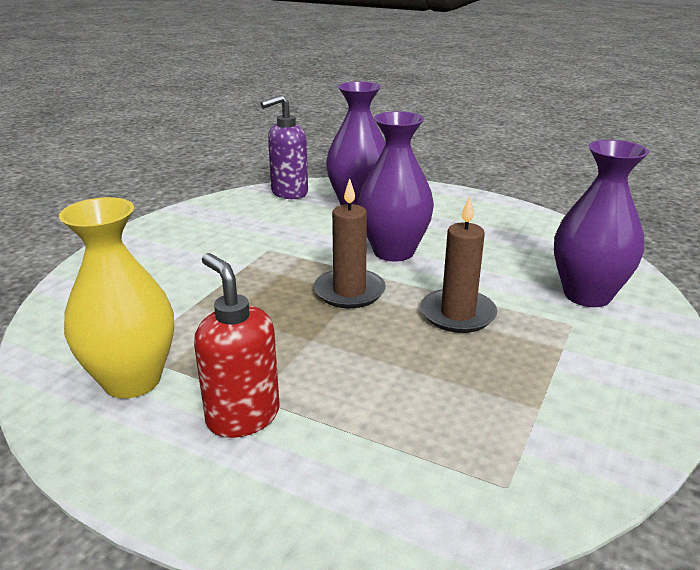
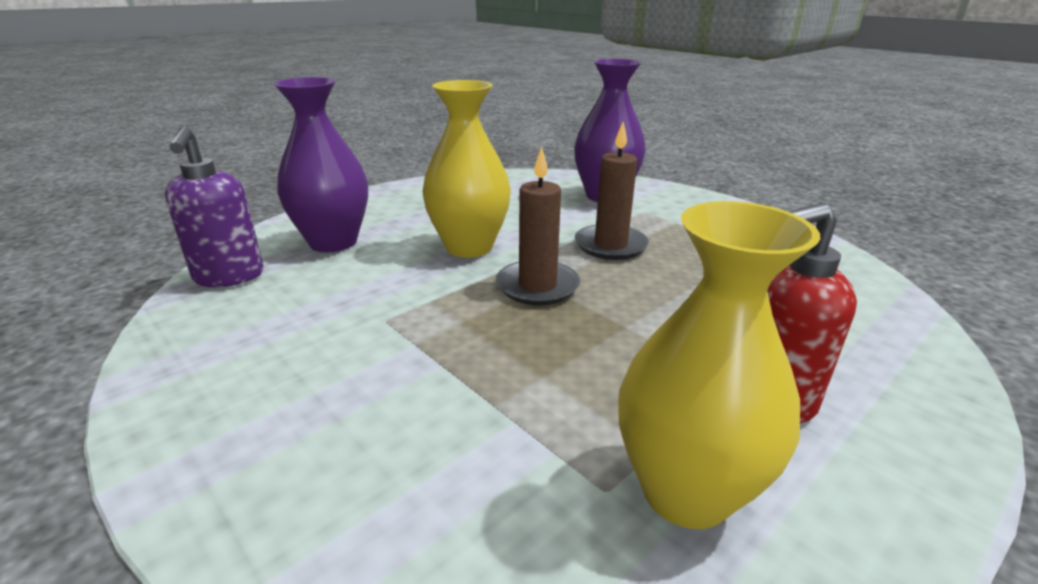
camera: 70 degrees left, 0 degrees up
purple vase [358,111,434,262] -> yellow vase [423,80,511,258]

